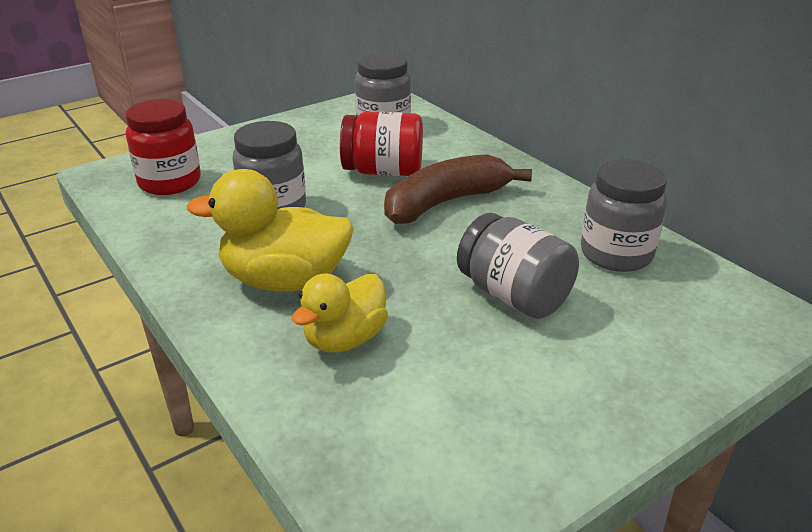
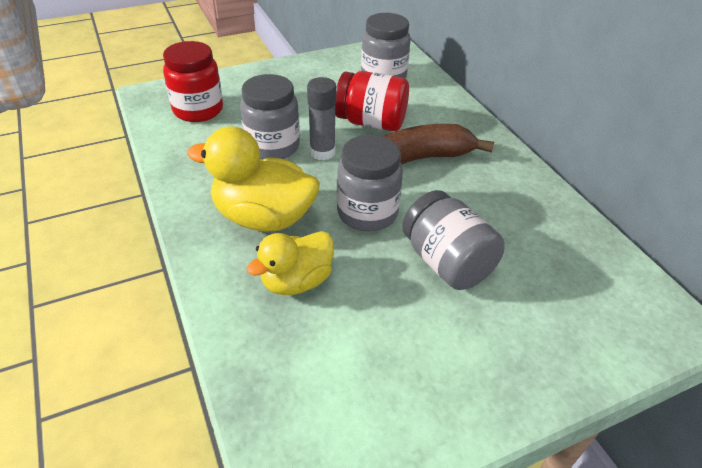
camera: 10 degrees right, 10 degrees up
grey jar [581,159,667,272] -> grey jar moved to [337,135,403,232]
none -> grey glue stick [307,77,337,160]

